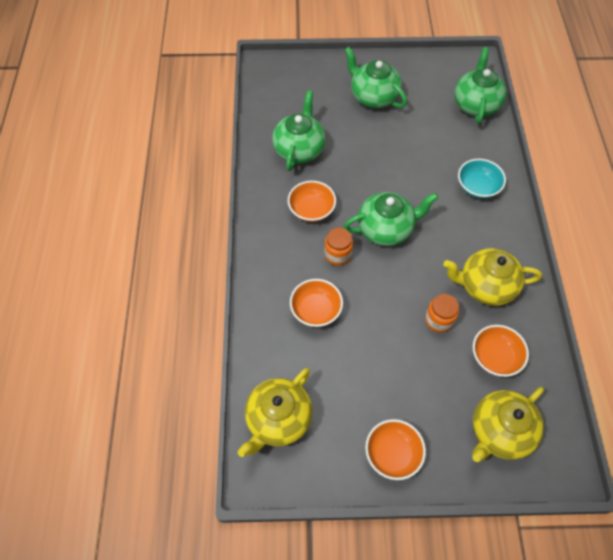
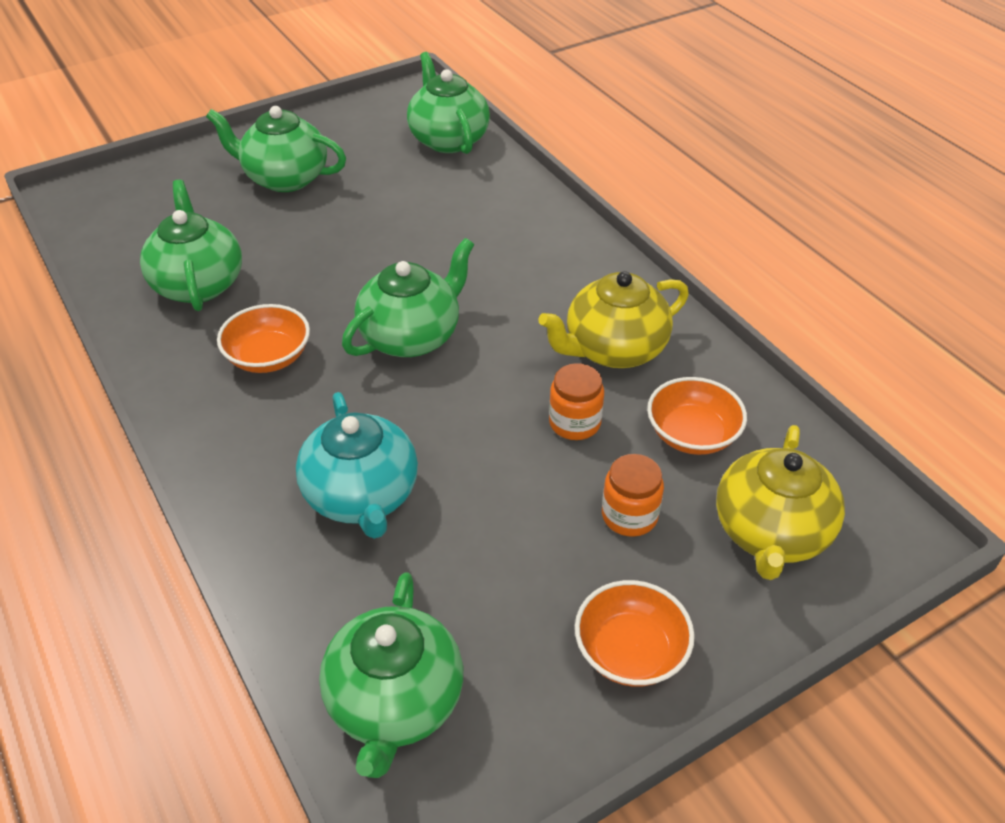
camera: 30 degrees left, 15 degrees down
yellow teapot [238,368,313,457] -> green teapot [319,572,463,778]
orange bowl [290,279,343,327] -> turquoise teapot [296,392,418,539]
orange jar [324,228,353,266] -> orange jar moved to [602,454,664,537]
turquoise bowl [458,159,506,199] -> none

